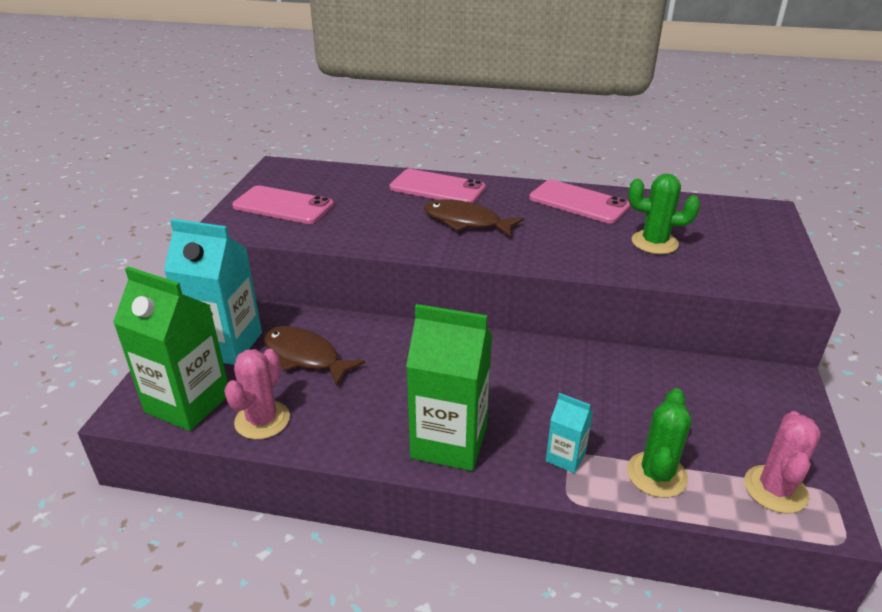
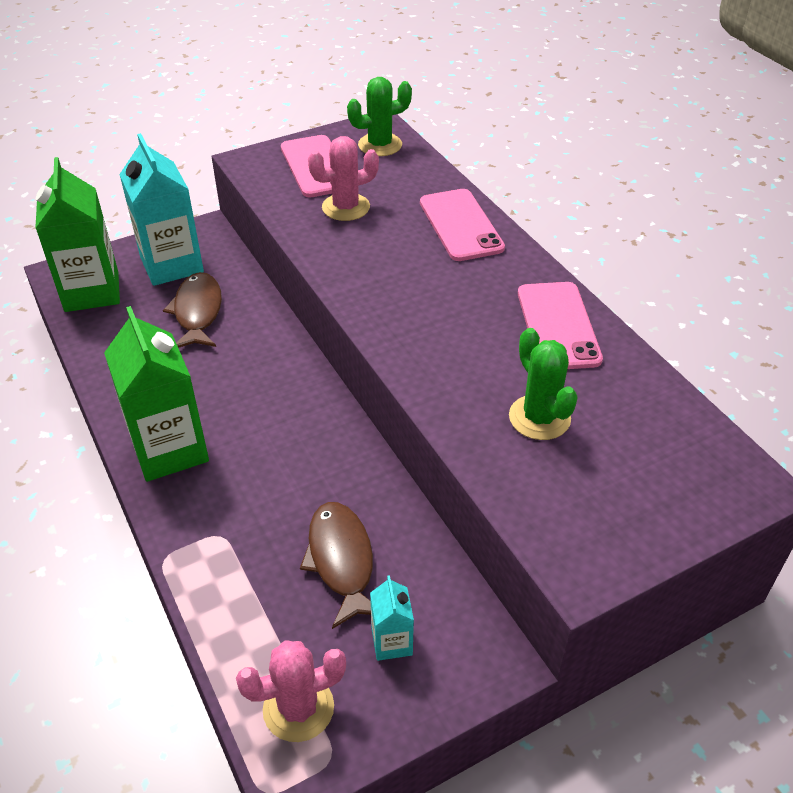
camera: 50 degrees right, 10 degrees up
pink cactus [224,349,290,440] -> pink cactus moved to [308,136,379,221]
brown fish [424,199,524,237] -> brown fish moved to [300,502,373,629]
turquoise carton [546,393,593,473] -> turquoise carton moved to [370,575,414,661]
green cactus [627,388,691,498] -> green cactus moved to [347,77,412,156]

